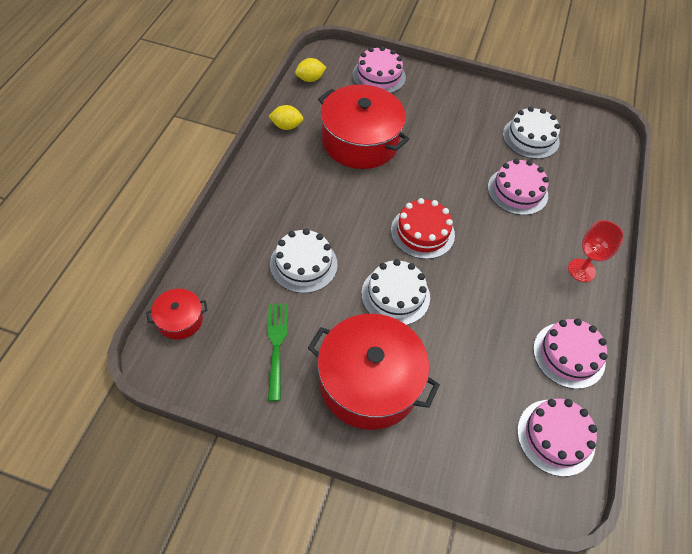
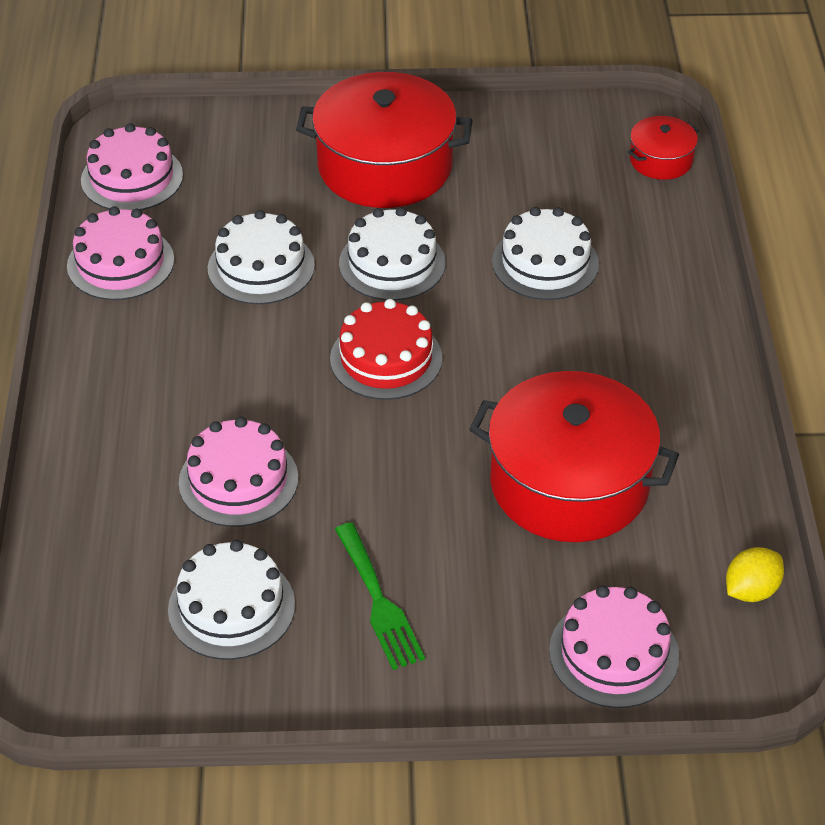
camera: 165 degrees right, 10 degrees down
green fork [267,303,288,401] -> green fork moved to [335,522,425,670]
yellow lemon [268,105,303,130] -> none
red goblet [568,220,624,282] -> none
none -> white cake [208,210,315,304]

